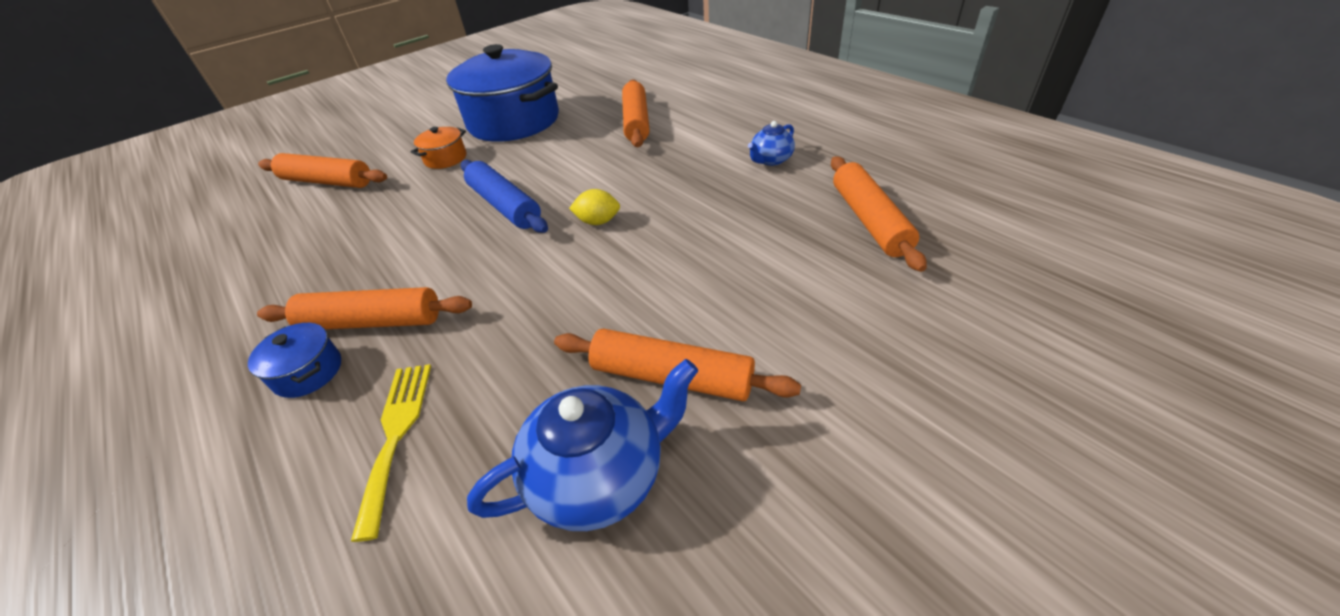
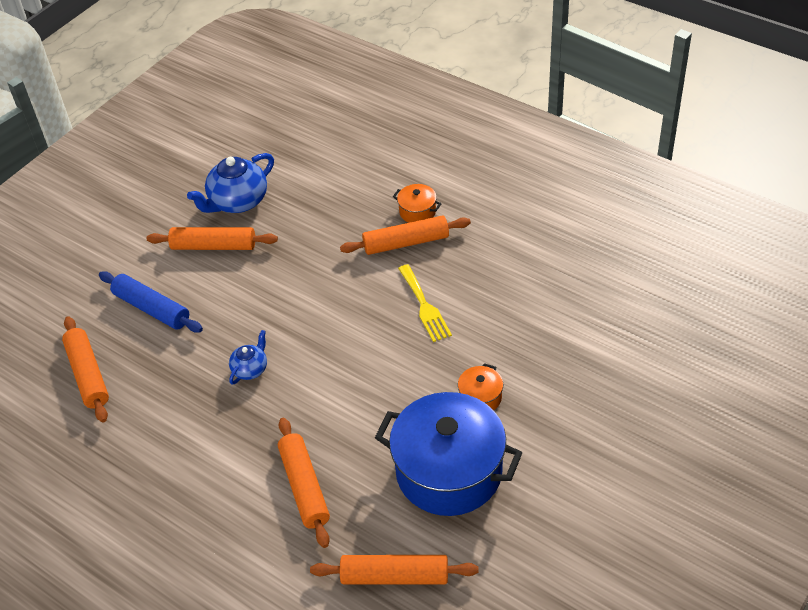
camera: 165 degrees right, 5 degrees up
blue pot [248,323,341,398] -> orange pot [393,184,442,223]
orange rolling pin [258,153,387,188] -> orange rolling pin moved to [310,555,479,584]
yellow fork [351,364,431,542] -> yellow fork moved to [398,264,452,342]
blue rolling pin [461,160,548,233] -> blue rolling pin moved to [99,271,203,333]
yellow lemon [569,189,620,225] -> none
blue teapot [748,121,795,166] -> blue teapot moved to [229,330,267,385]

